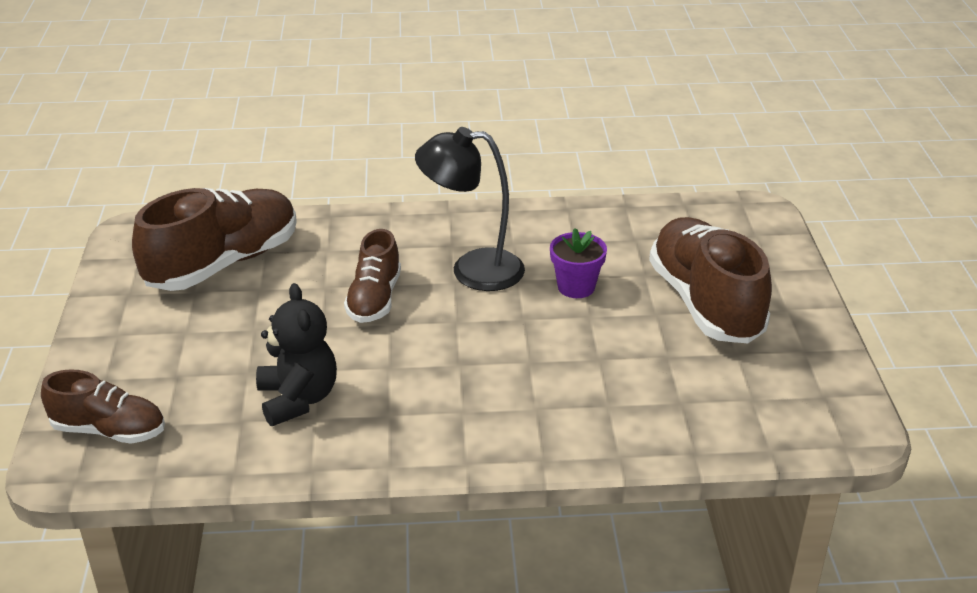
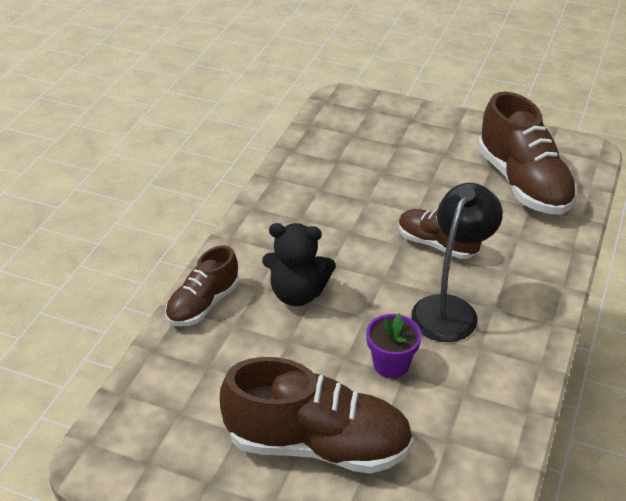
camera: 115 degrees right, 5 degrees up
brown shoe [41,369,165,444] -> brown shoe moved to [165,245,239,326]
black teddy bear [256,283,337,426] -> black teddy bear moved to [262,223,336,306]

